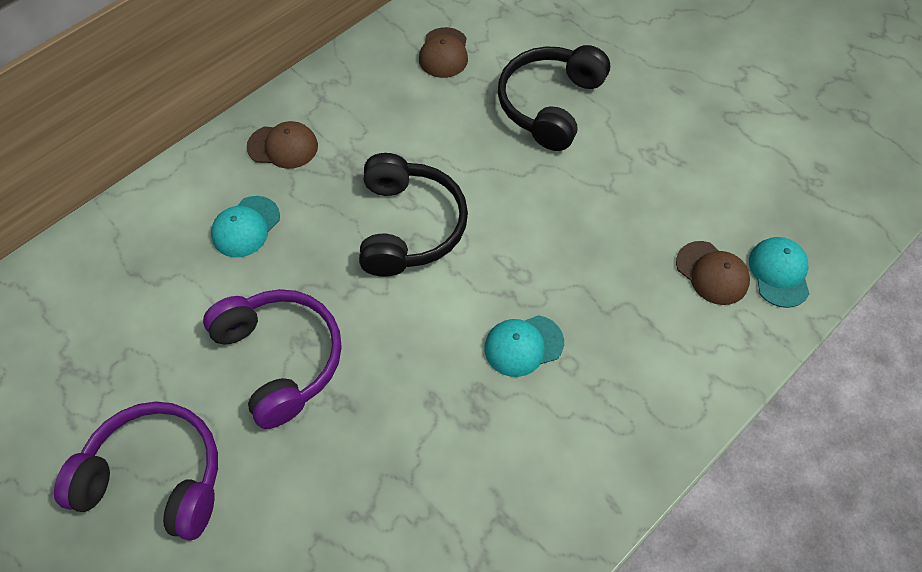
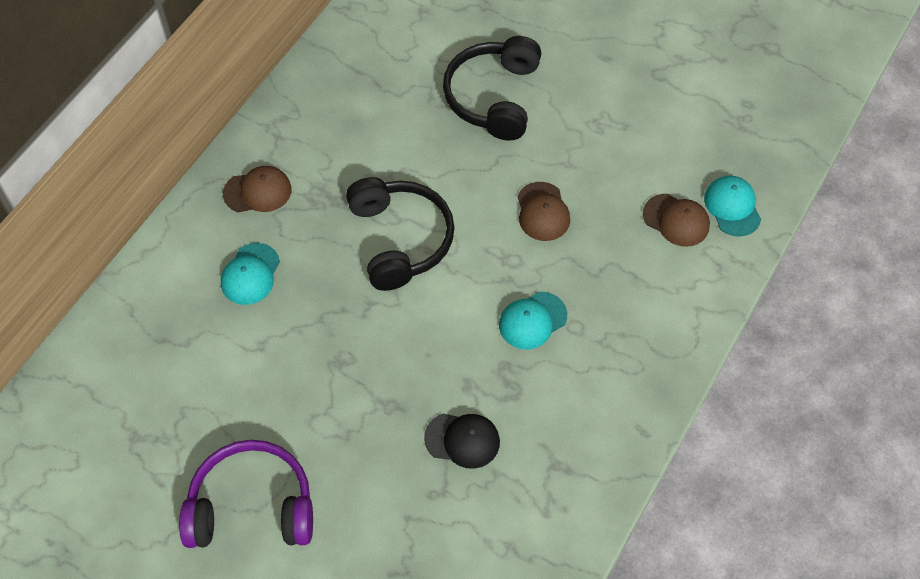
camera: 15 degrees left, 0 degrees up
purple headphones [203,289,342,429] -> none
brown cap [419,27,468,78] -> brown cap moved to [518,182,570,241]
none -> black cap [424,413,500,469]

